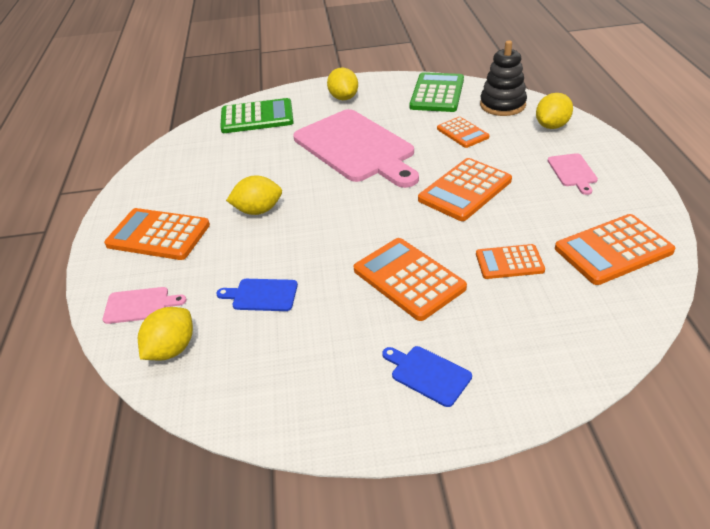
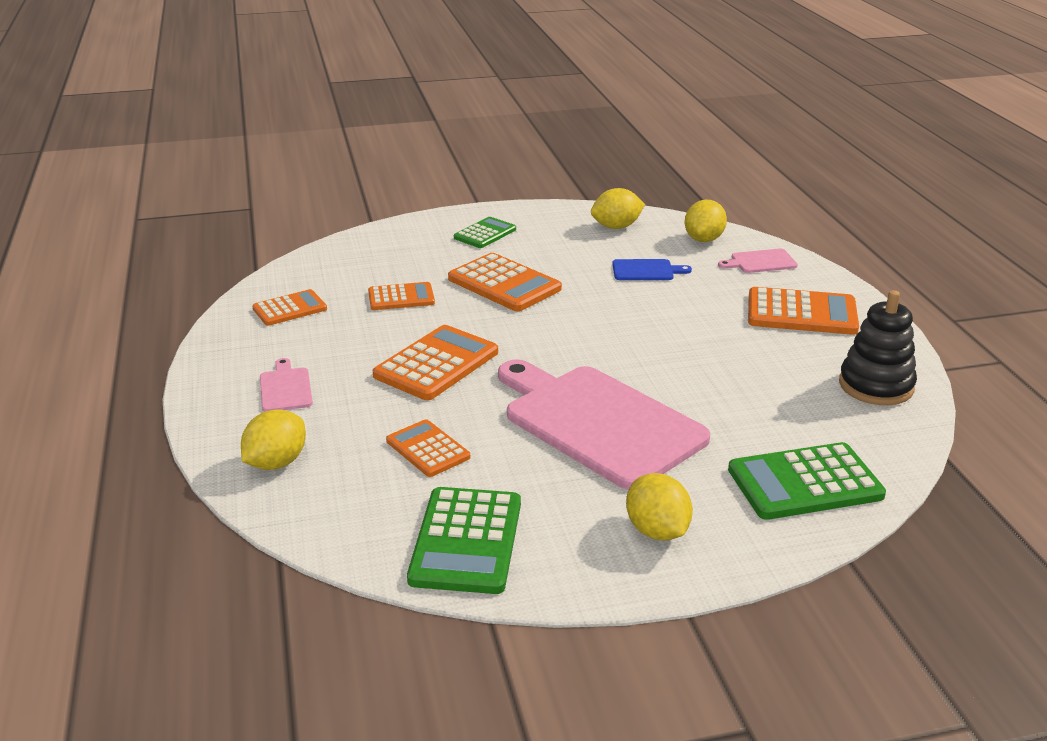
camera: 170 degrees right, 10 degrees down
yellow lemon [226,176,282,215] -> yellow lemon moved to [591,188,645,229]
blue cutting board [382,346,472,407] -> green calculator [454,217,516,248]
black stacking toy [480,41,527,116] -> black stacking toy moved to [839,290,917,405]
orange calculator [555,214,675,285] -> orange calculator [252,289,327,326], size x0.62

